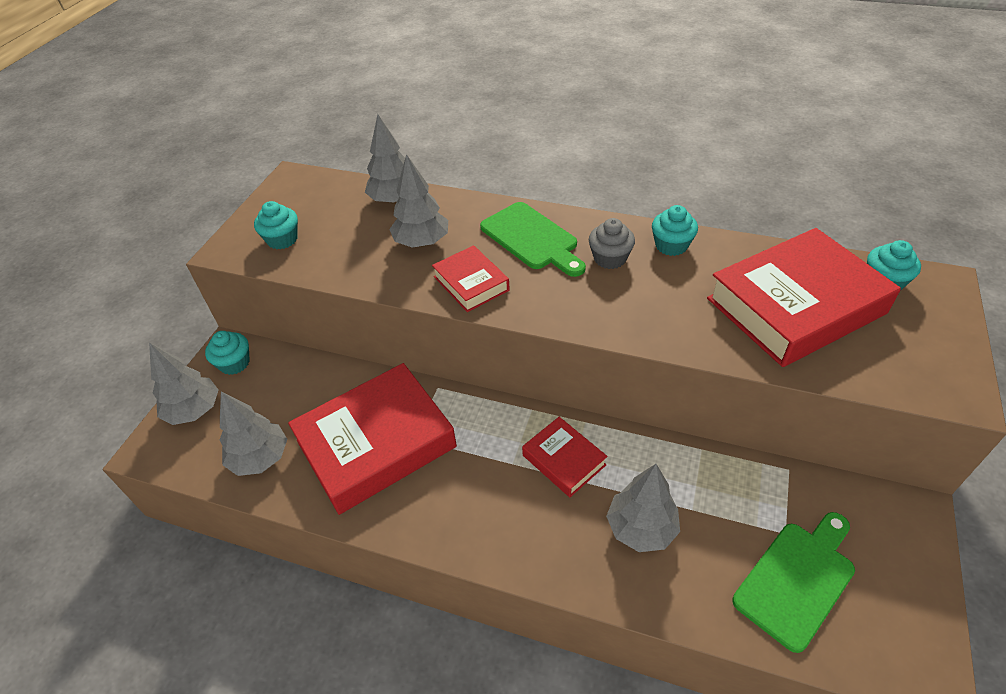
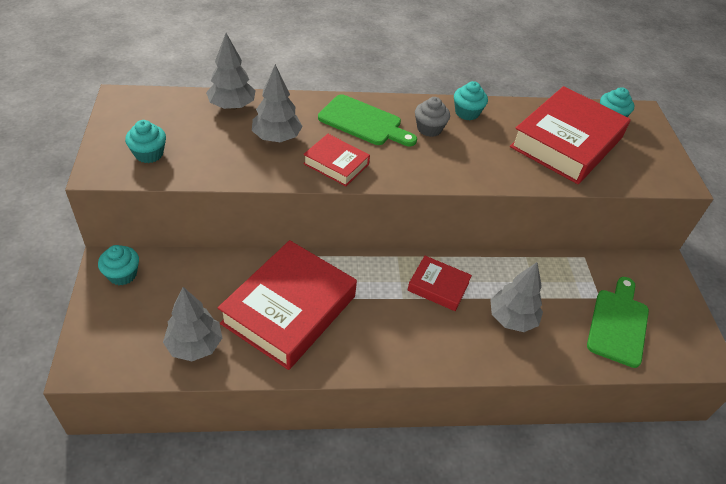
camera: 30 degrees left, 0 degrees up
grey tree [149,342,219,425] -> none

